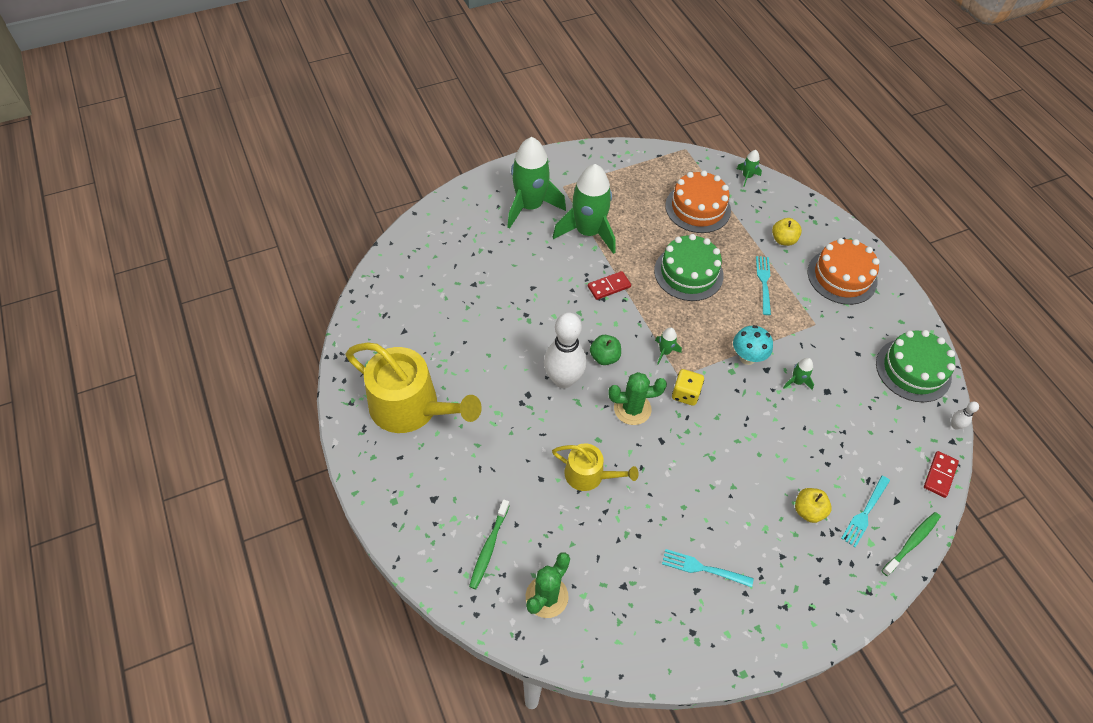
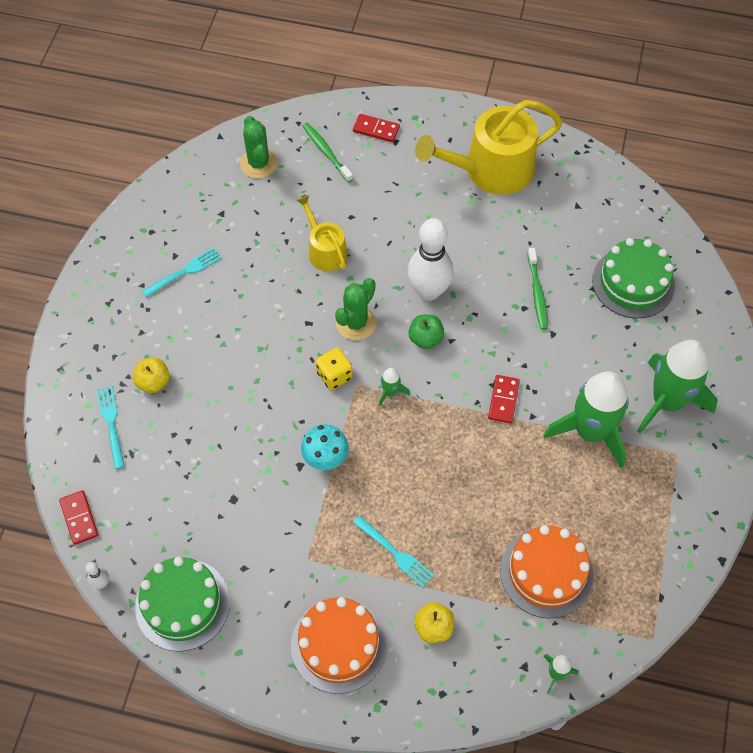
camera: 130 degrees right, 5 degrees up
yellow watering can [552,443,639,491] -> yellow watering can turned 90 degrees clockwise [296,195,348,271]
green cake [654,234,724,301] -> green cake moved to [592,238,675,318]
green rocket [783,358,814,390] -> none
green toothbrush [882,512,941,576] -> green toothbrush moved to [527,248,548,330]
none -> red domino [353,114,400,142]

